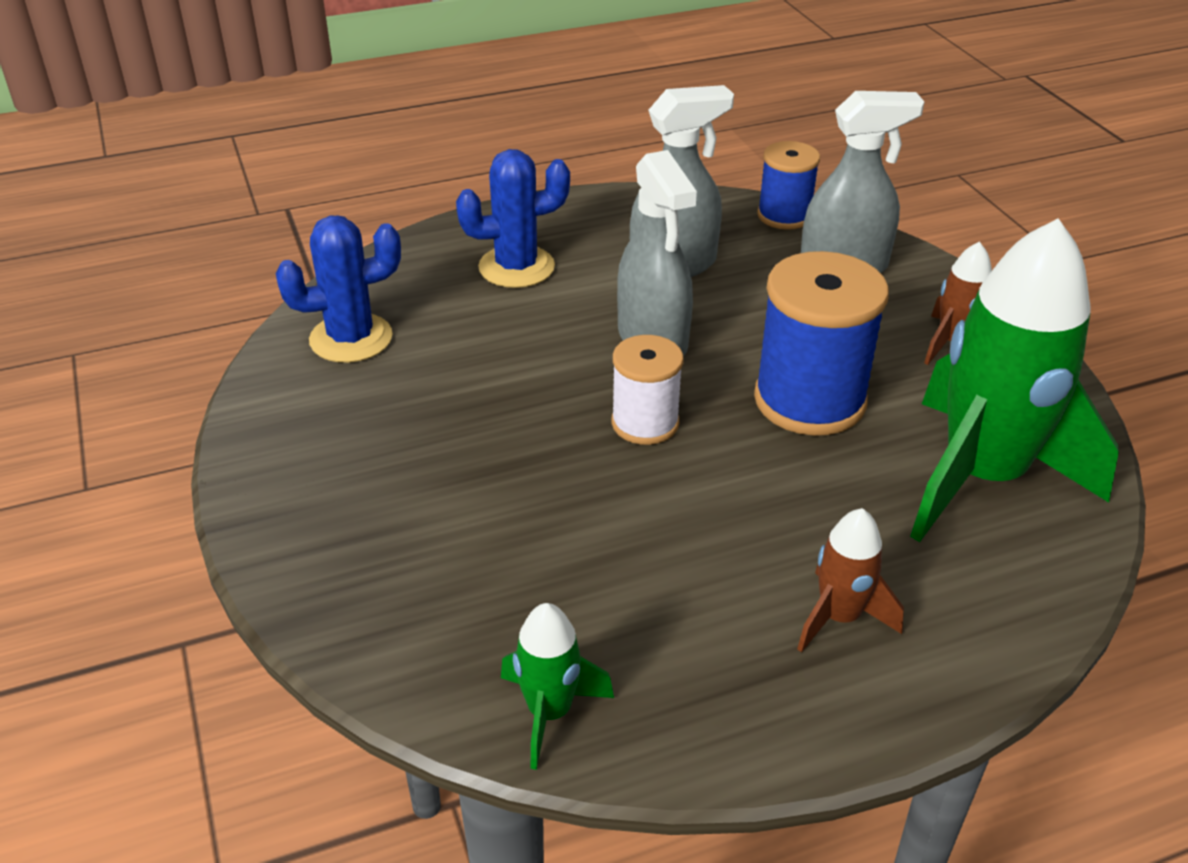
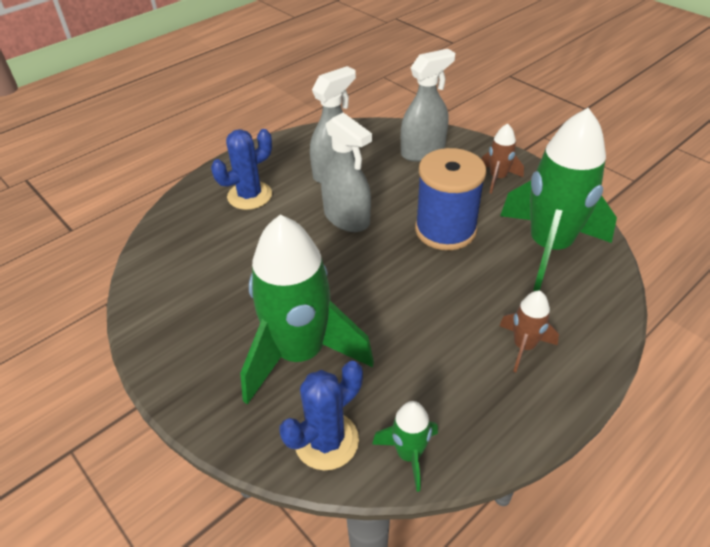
camera: 20 degrees left, 5 degrees up
blue cactus [275,215,401,363] -> blue cactus moved to [279,361,363,470]
white spool [612,335,684,445] -> none
blue spool [757,141,820,230] -> none
none -> green rocket [240,215,374,405]

